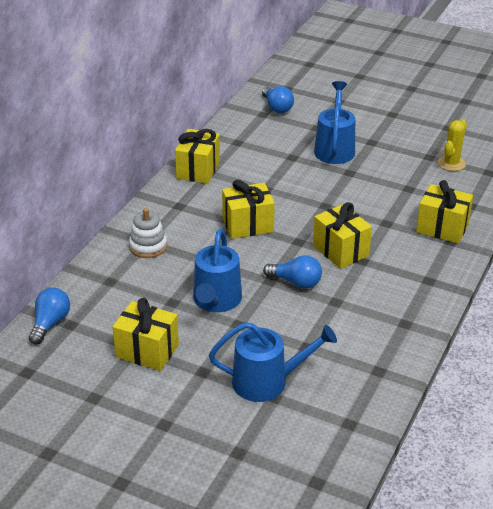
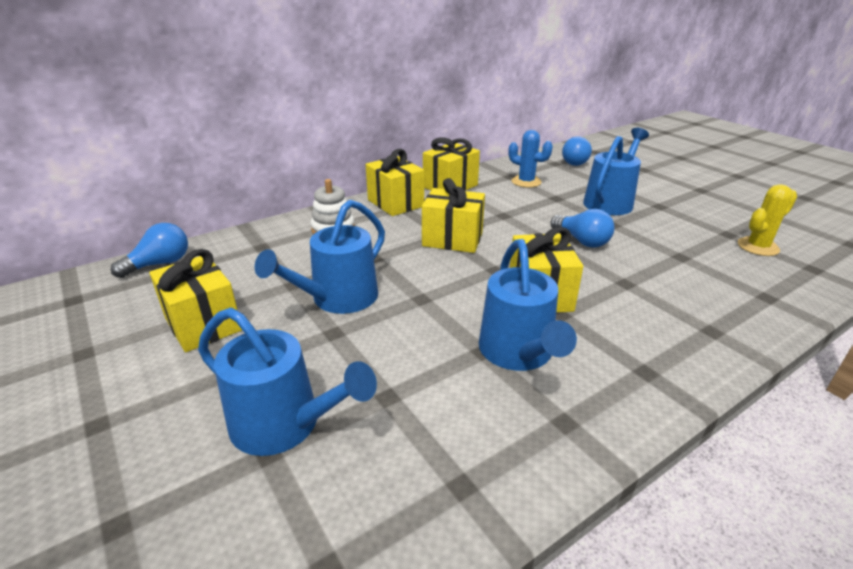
camera: 30 degrees right, 5 degrees down
blue light bulb [263,255,322,289] -> blue light bulb moved to [551,209,615,248]
yellow gift [416,180,473,244] -> yellow gift moved to [366,149,424,216]
none -> blue watering can [479,239,577,371]
none -> blue cactus [509,130,553,188]

